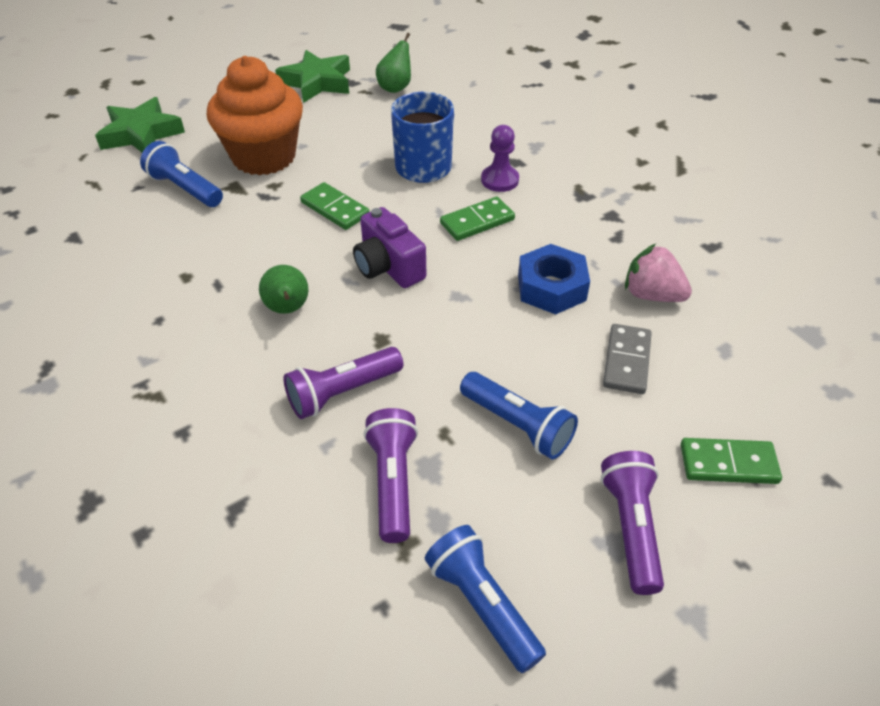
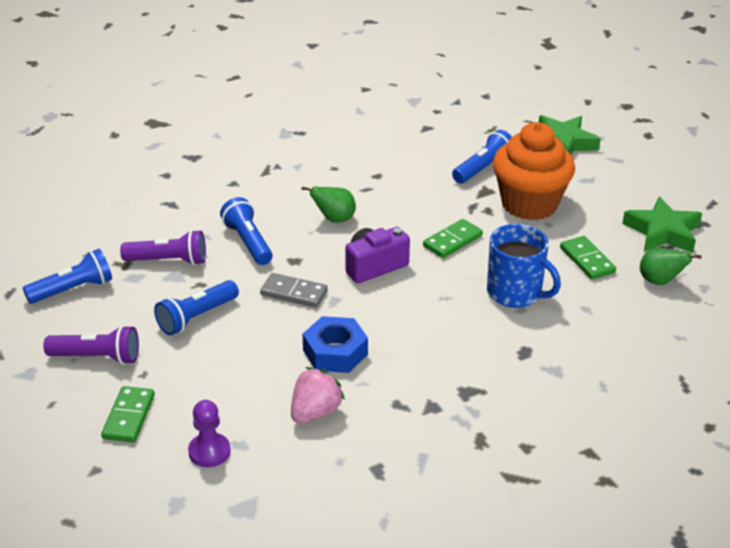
camera: 95 degrees right, 10 degrees down
purple flashlight [283,347,403,419] -> blue flashlight [220,197,273,265]
green domino [440,197,515,241] -> green domino moved to [560,236,616,280]
purple pawn [481,125,519,192] -> purple pawn moved to [188,400,231,467]
grey domino [603,324,652,394] -> grey domino moved to [260,273,328,308]

